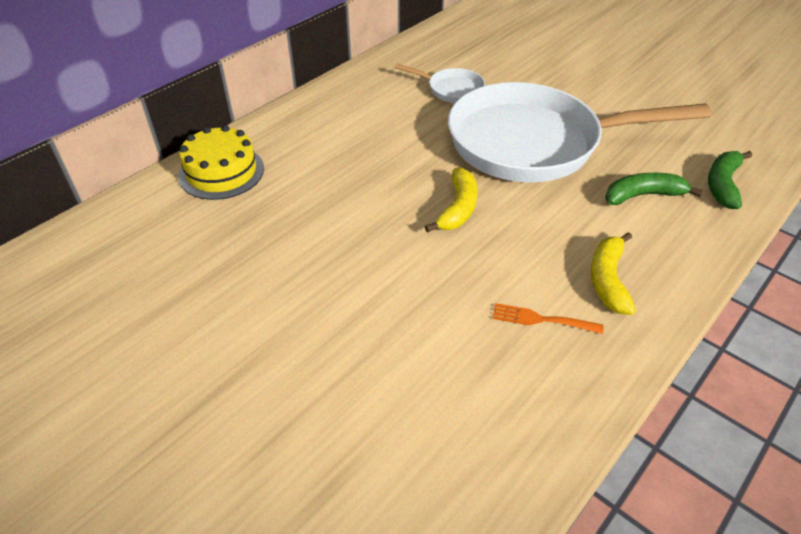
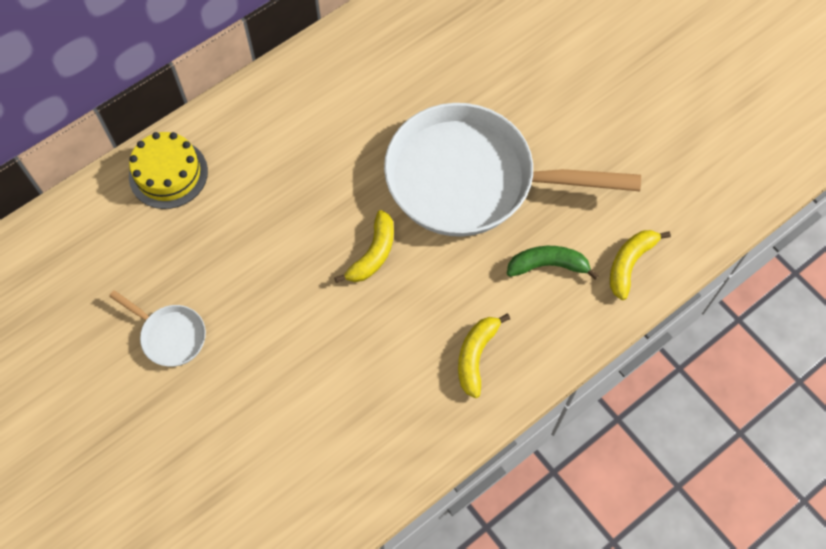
camera: 10 degrees right, 20 degrees up
white pan [395,63,485,103] -> white pan moved to [109,290,206,367]
orange fork [493,303,603,334] -> none
green banana [708,151,752,209] -> yellow banana [610,230,671,300]

